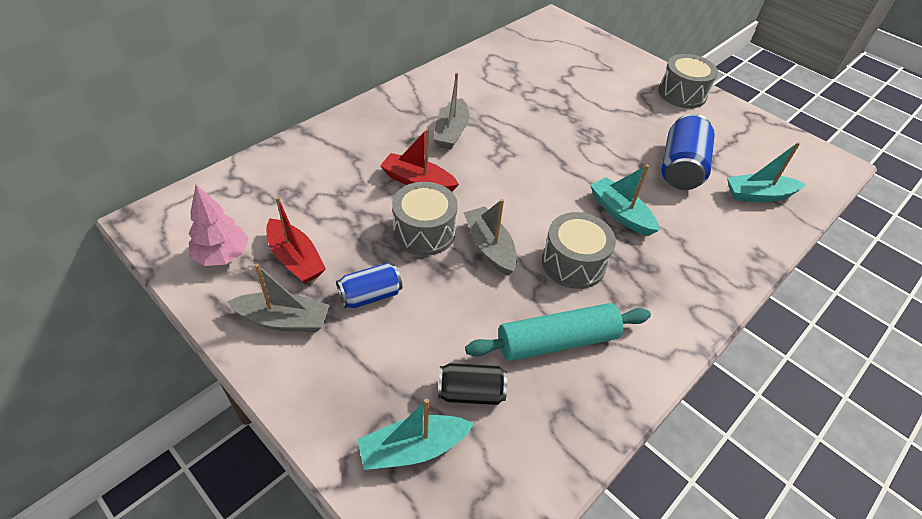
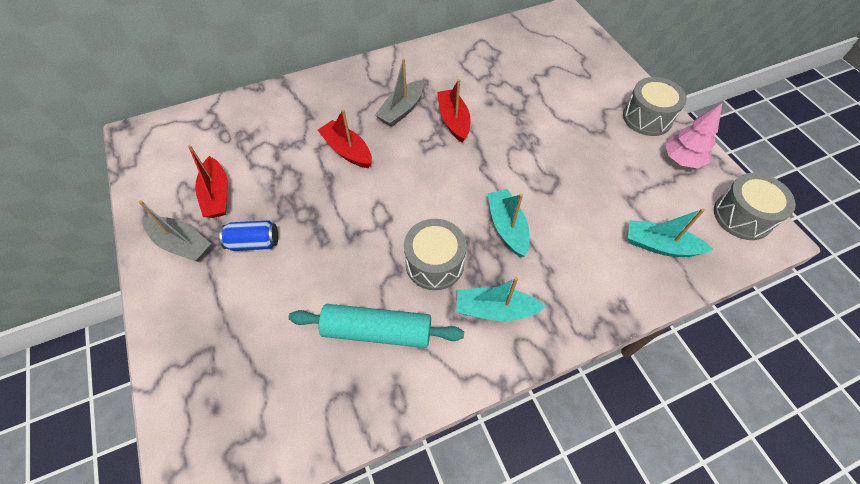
camera: 25 degrees right, 10 degrees up
pink tree [188,184,249,266] -> pink tree moved to [665,103,722,168]
turquoise boat [357,399,474,470] -> turquoise boat moved to [457,277,546,321]
grey drum [392,182,458,256] -> grey drum moved to [714,173,796,240]
black can [438,363,507,405] -> none
grey boat [463,199,517,276] -> none
blue can [661,113,715,190] -> none
none -> red boat [437,79,471,143]

